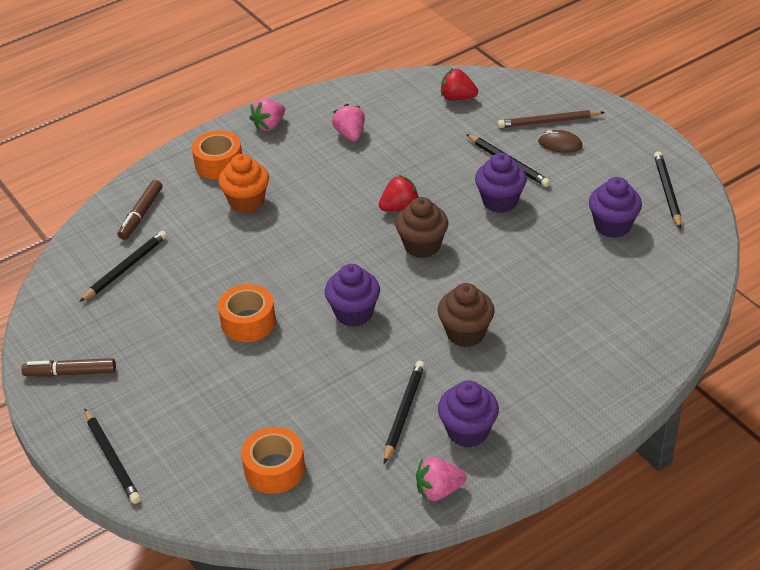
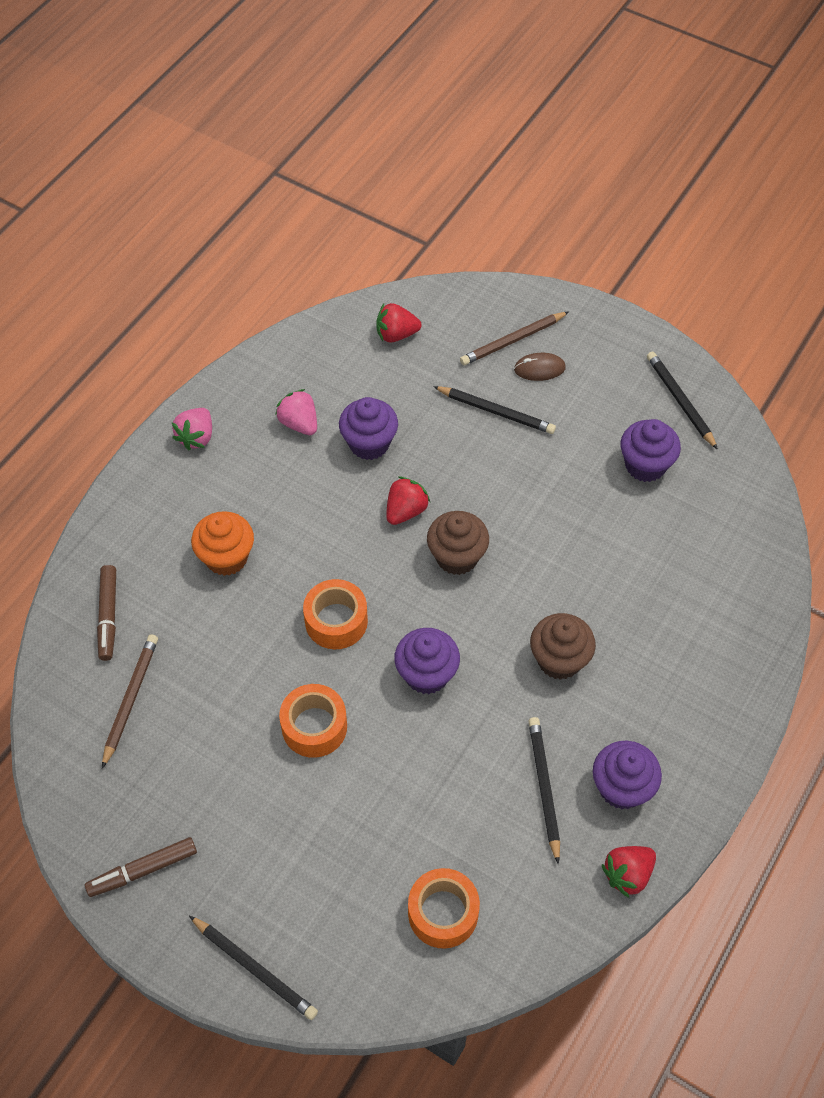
camera: 25 degrees left, 15 degrees up
black pencil [79,231,167,302] -> brown pencil [102,634,158,769]
orange tape [192,130,242,179] -> orange tape moved to [303,579,368,649]
pink strawberry [416,457,466,501] -> red strawberry [602,846,656,898]
purple cupcake [475,153,527,213] -> purple cupcake moved to [339,397,398,460]

